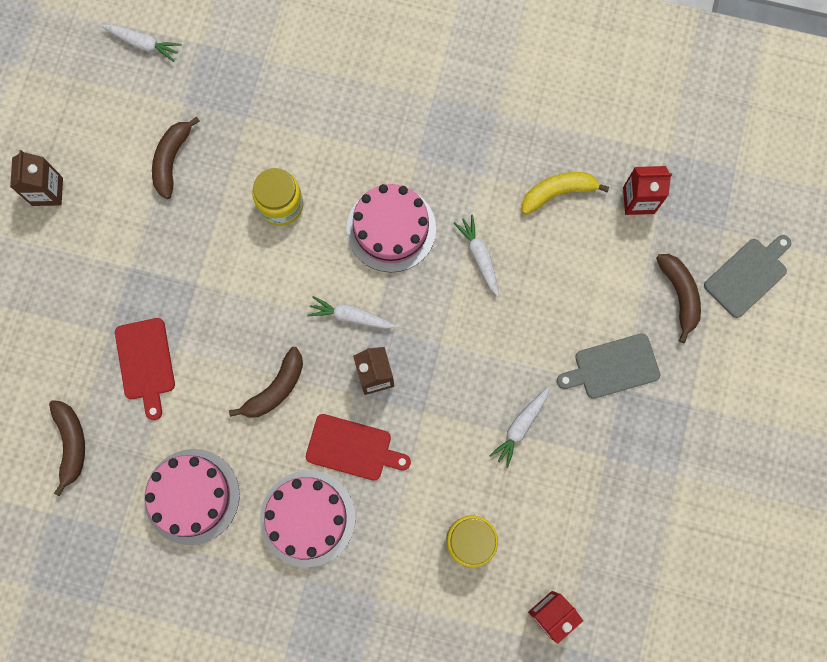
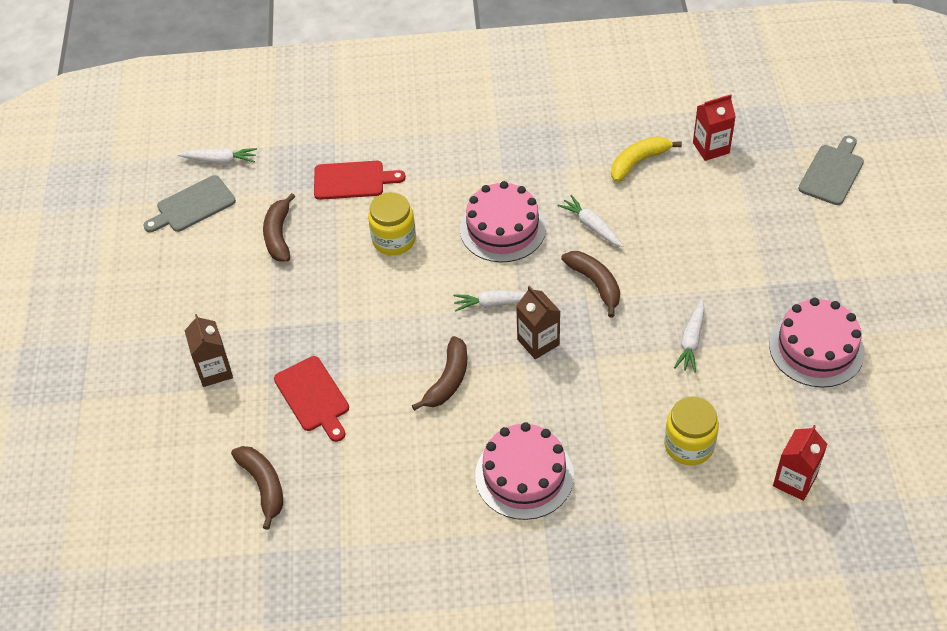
camera: 15 degrees left, 25 degrees down
brown carton [10,150,63,206] -> brown carton moved to [184,314,233,387]
pink cake [144,449,240,545] -> pink cake moved to [769,298,865,388]
red cutting board [306,414,411,481] -> red cutting board moved to [314,161,406,200]
grey cutting board [557,333,660,399] -> grey cutting board moved to [143,175,236,232]
brown banana [656,254,701,343] -> brown banana moved to [561,251,620,317]

